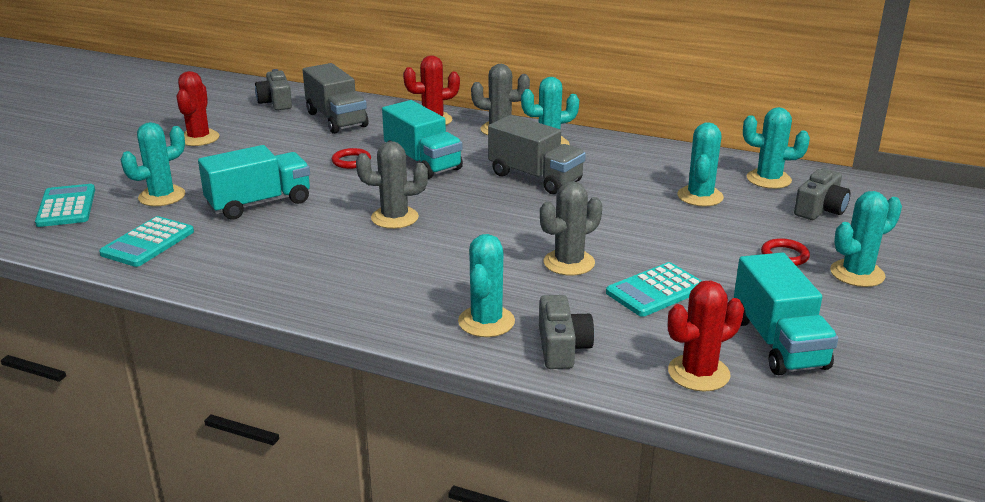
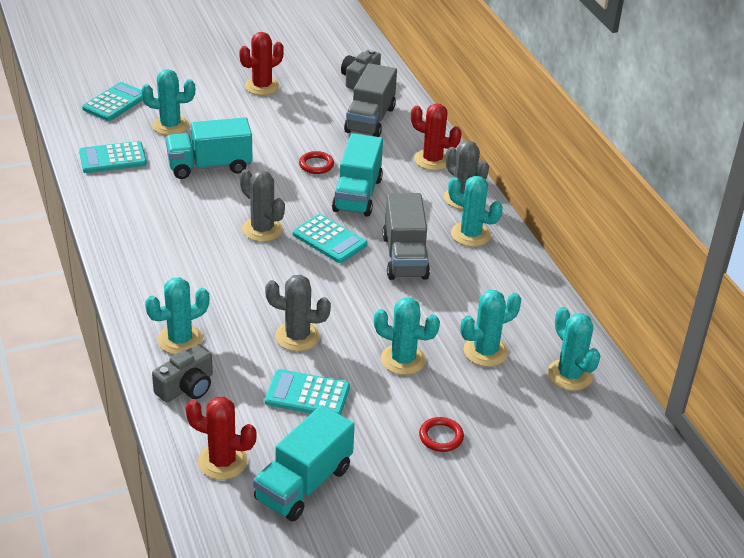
camera: 45 degrees right, 10 degrees up
turquoise truck [198,145,310,220] -> turquoise truck turned 150 degrees clockwise [165,117,252,179]
grey camera [794,168,850,220] -> none
turquoise cactus [830,191,902,287] -> turquoise cactus moved to [374,298,440,375]
none -> turquoise calculator [293,214,367,263]

